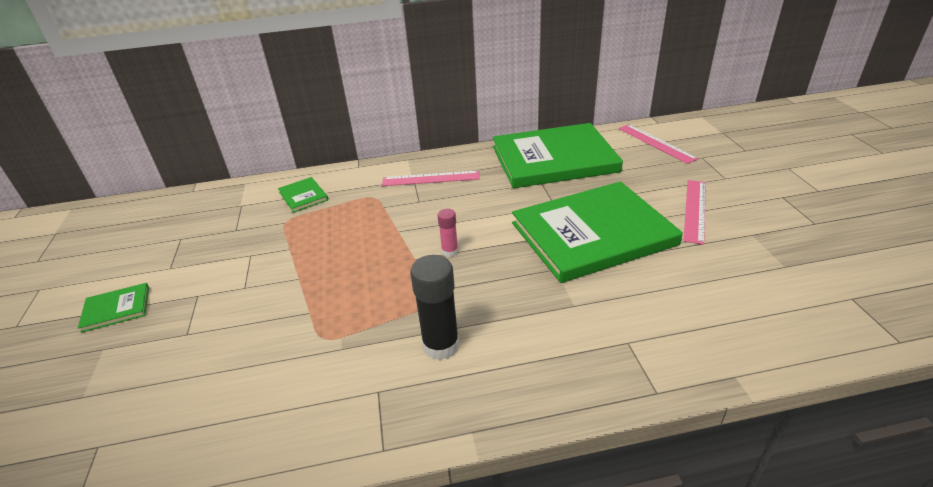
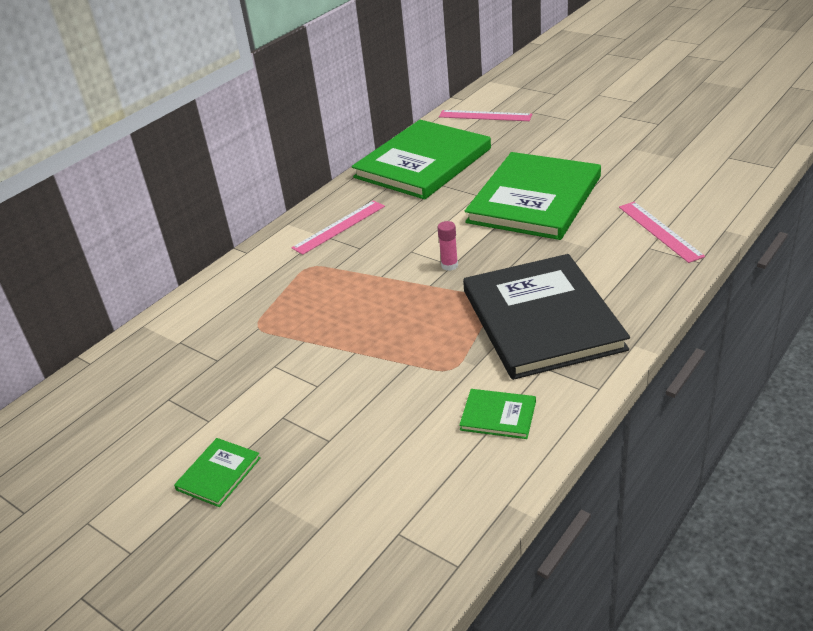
camera: 40 degrees left, 0 degrees up
green book [278,177,328,213] -> green book moved to [459,389,536,439]
black glue stick [410,255,459,360] -> black book [463,254,630,380]
pink ruler [684,180,706,245] -> pink ruler moved to [619,202,705,263]

